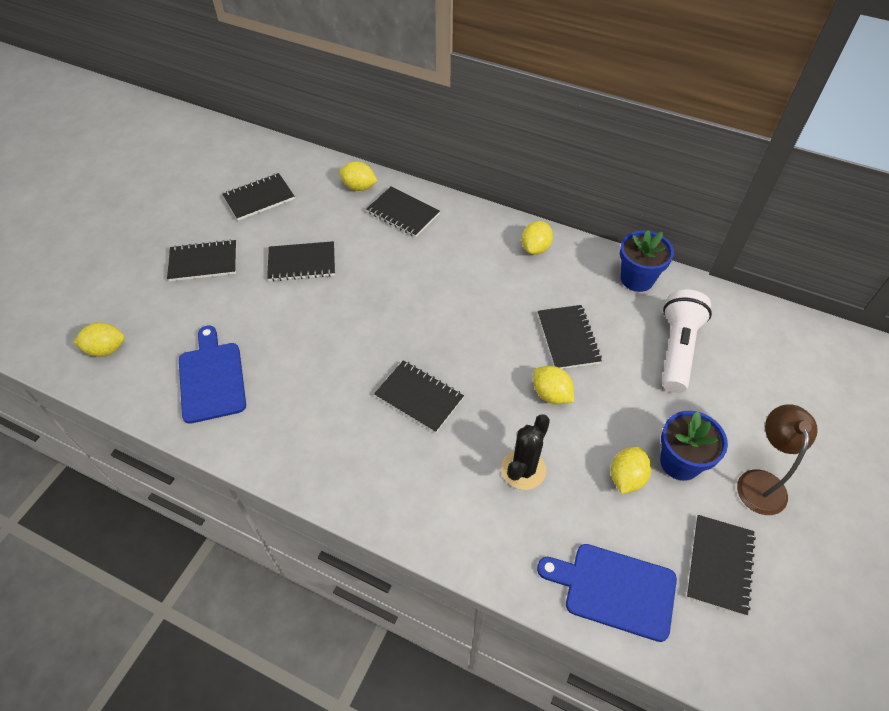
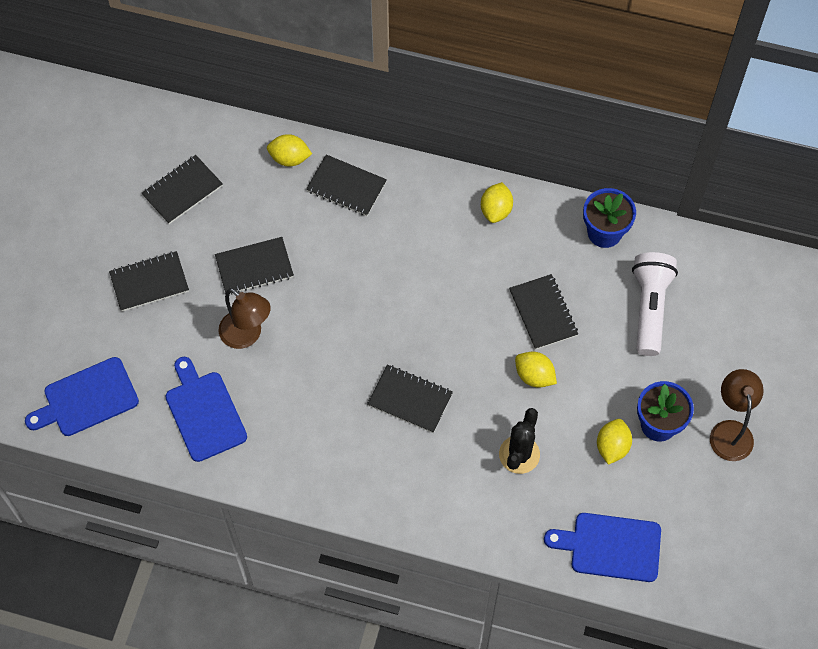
camera: 10 degrees left, 10 degrees up
yellow lemon [73,322,125,357] -> blue cutting board [25,357,139,436]
black notebook [686,515,756,616] -> none
none -> brown lamp [218,288,271,349]

